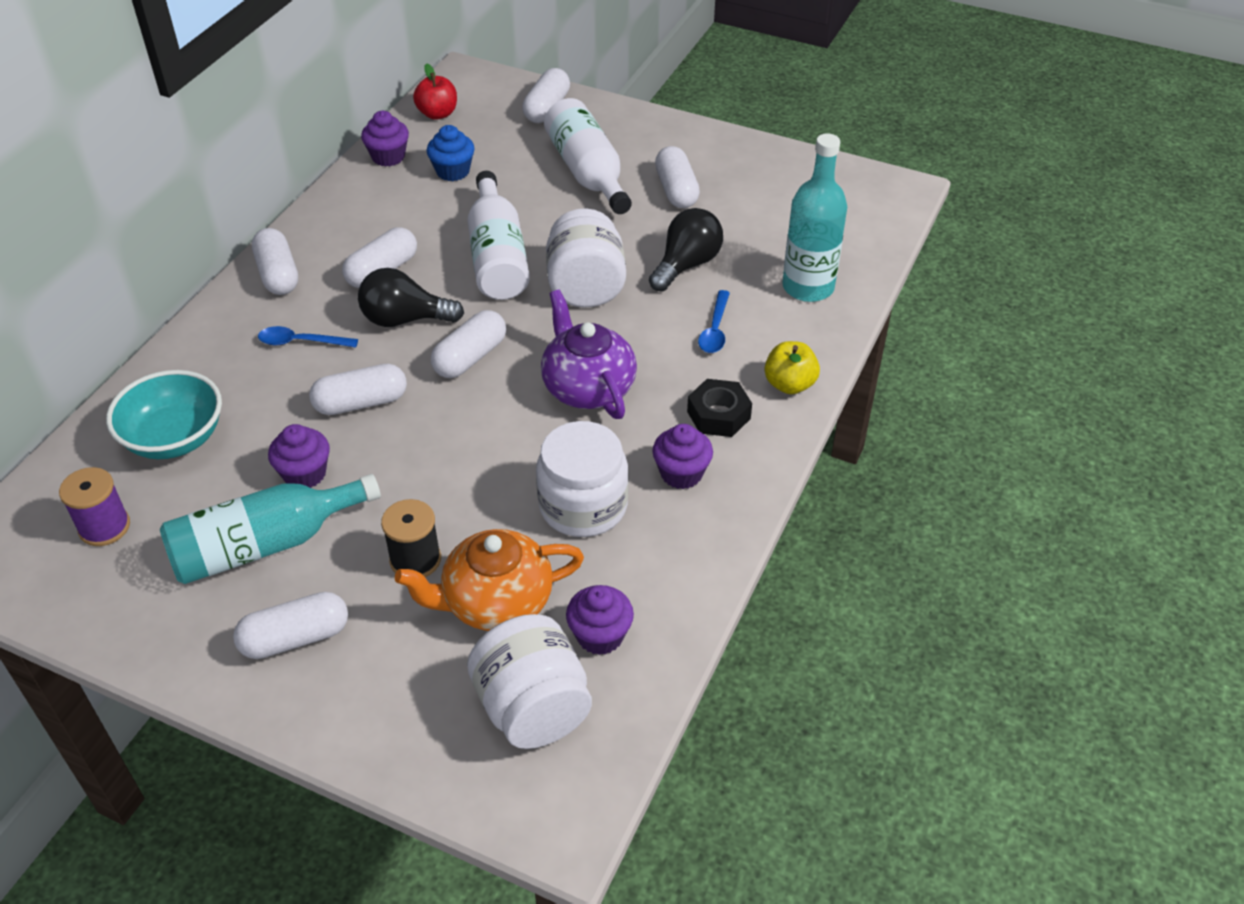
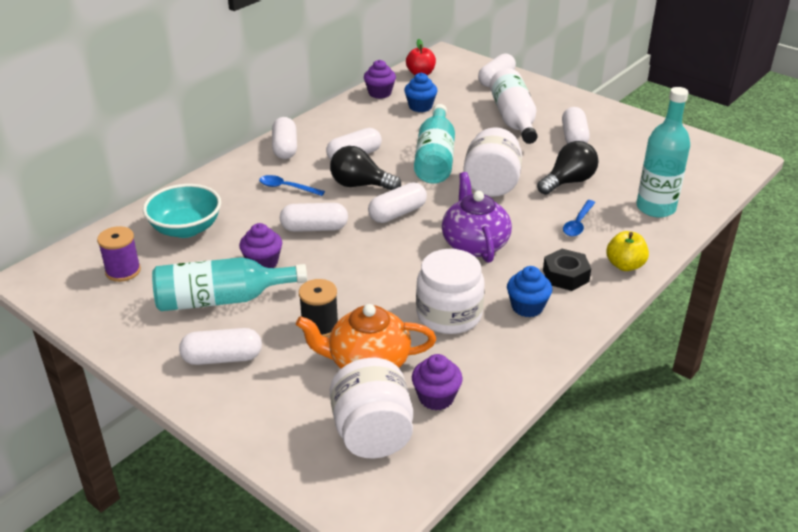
camera: 15 degrees right, 10 degrees down
white bottle [467,171,530,300] -> turquoise bottle [414,104,455,184]
purple cupcake [652,424,713,489] -> blue cupcake [507,266,552,317]

